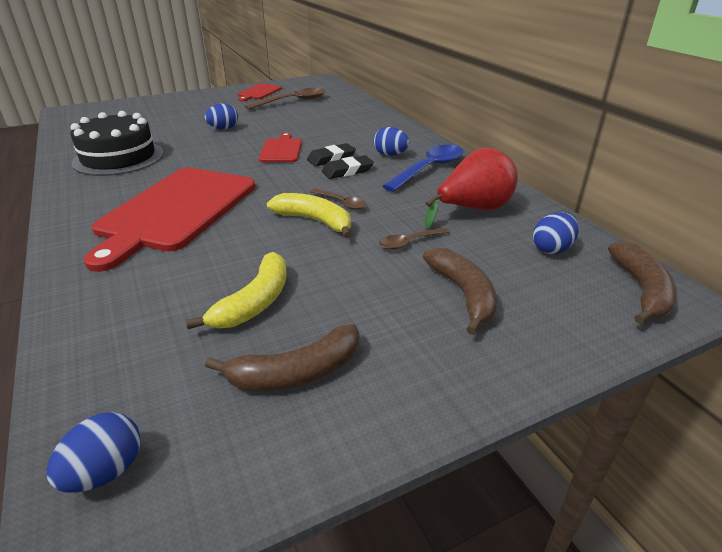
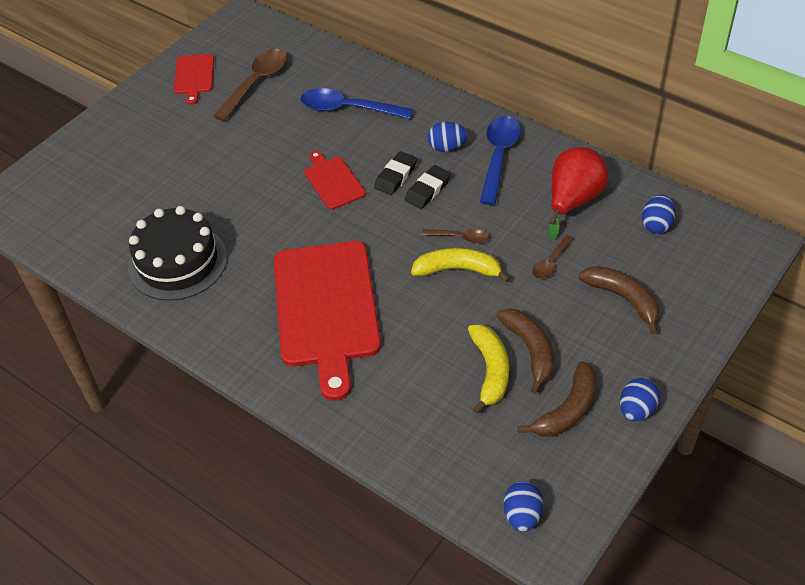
camera: 25 degrees left, 15 degrees up
blue egg [204,103,238,130] -> blue egg moved to [620,378,660,421]
brown banana [608,242,677,324] -> brown banana moved to [496,308,554,394]
none -> blue spoon [300,88,413,119]

